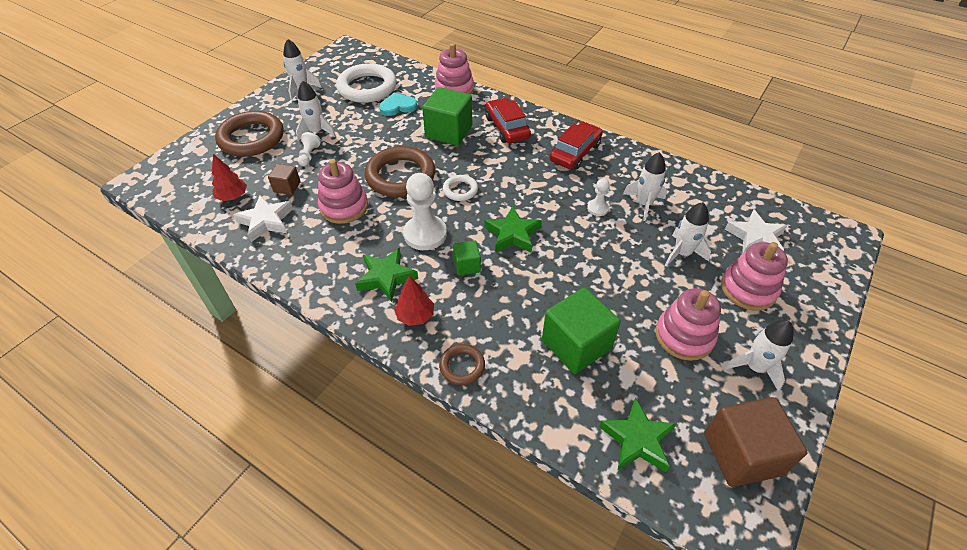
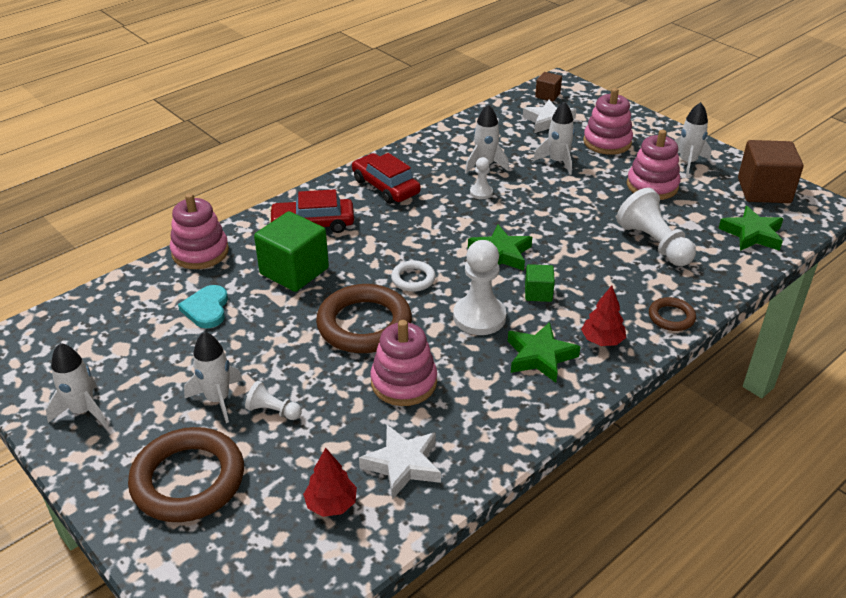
camera: 75 degrees left, 10 degrees down
brown cube [268,164,301,195] -> brown cube moved to [535,72,562,101]
white ring [336,63,397,103] -> none
green cube [542,288,620,374] -> white pawn [616,188,696,266]

